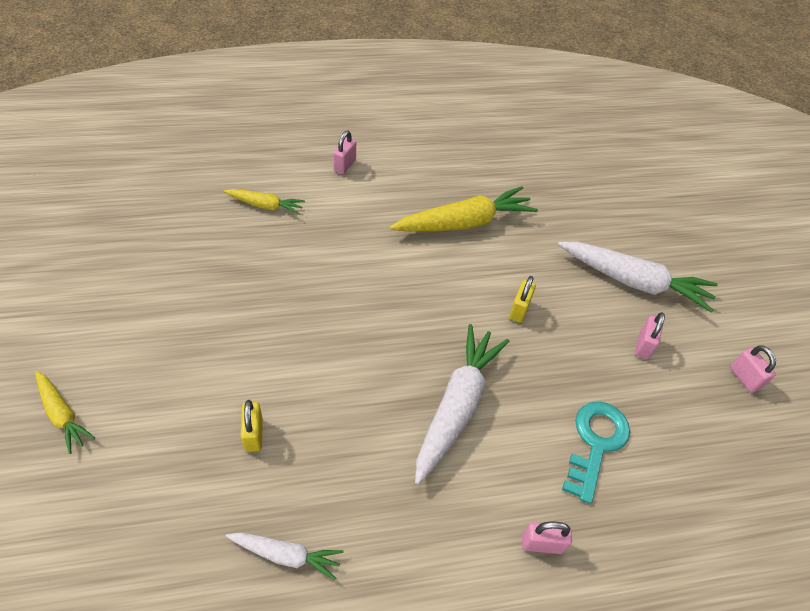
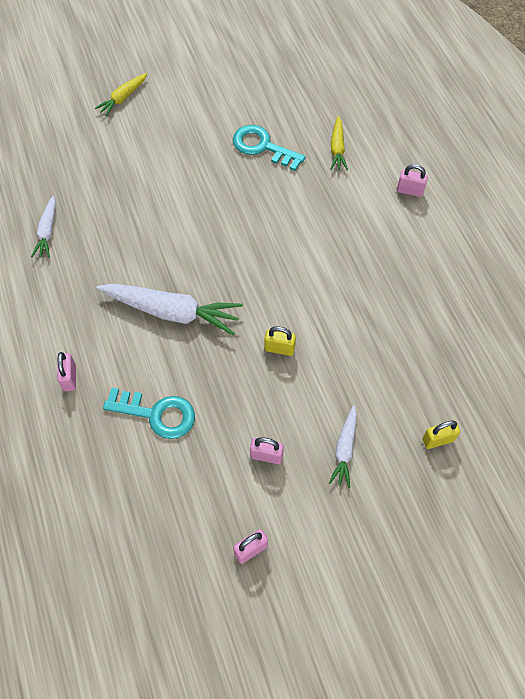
camera: 85 degrees right, 10 degrees up
yellow padlock [241,400,263,452] -> yellow padlock moved to [422,421,460,449]
yellow carrot [390,186,538,231] -> none
white carrot [558,242,718,313] -> white carrot [329,405,357,488], size x0.54
none -> turquoise key [233,125,306,171]

